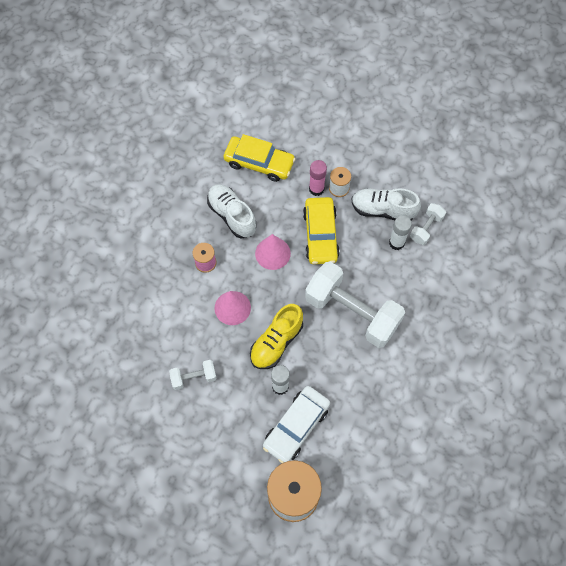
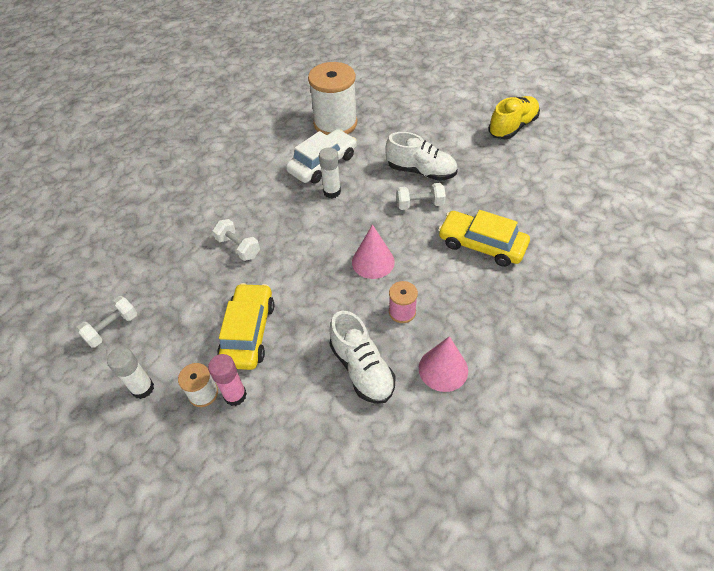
camera: 170 degrees left, 15 degrees down
yellow car [224,134,296,182] -> yellow car moved to [438,210,530,267]
yellow shoe [250,304,303,369] -> yellow shoe moved to [488,96,540,139]
pink cone [255,234,291,270] -> pink cone moved to [419,336,468,392]
white dumbbell [305,261,405,348] -> white dumbbell [212,219,260,261], size x0.46
white shoe [351,188,421,221] -> white shoe moved to [385,132,457,181]
white glue stick [389,216,412,250] -> white glue stick moved to [107,347,154,399]

